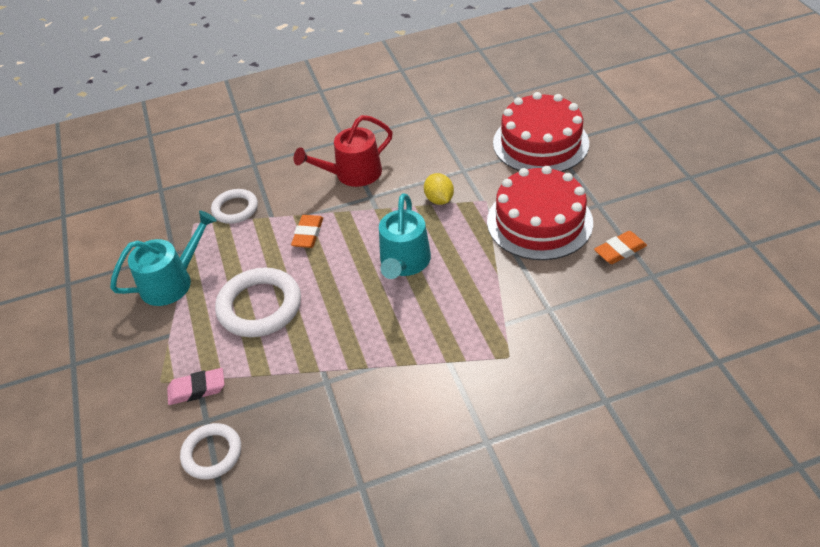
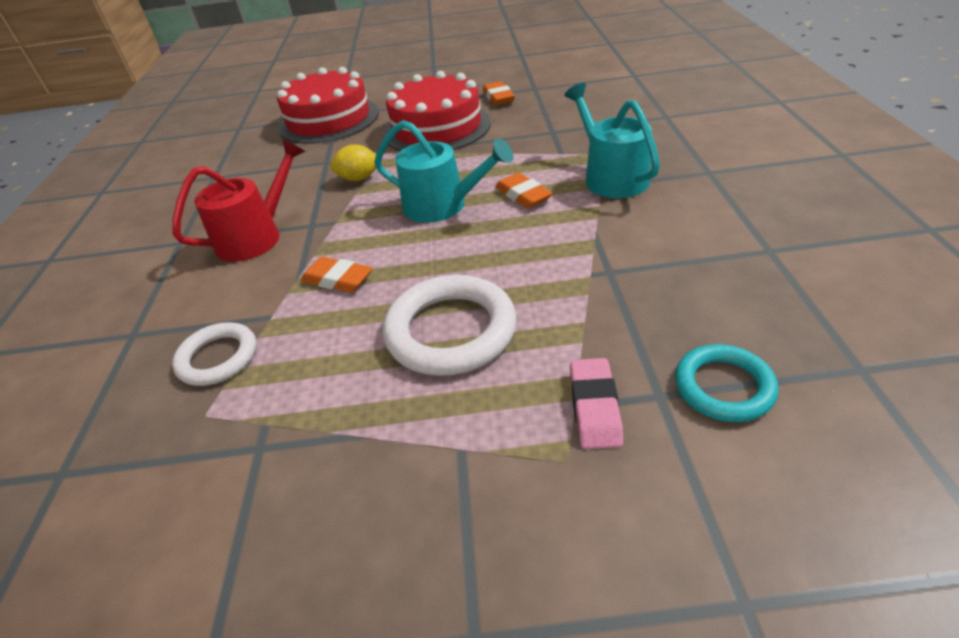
camera: 75 degrees left, 5 degrees down
turquoise watering can [110,211,217,306] -> turquoise watering can moved to [565,83,660,198]
white ring [180,423,241,479] -> turquoise ring [675,344,779,422]
red watering can [294,115,393,187] -> red watering can turned 120 degrees counterclockwise [172,139,305,262]
none -> orange eraser [495,173,553,208]

